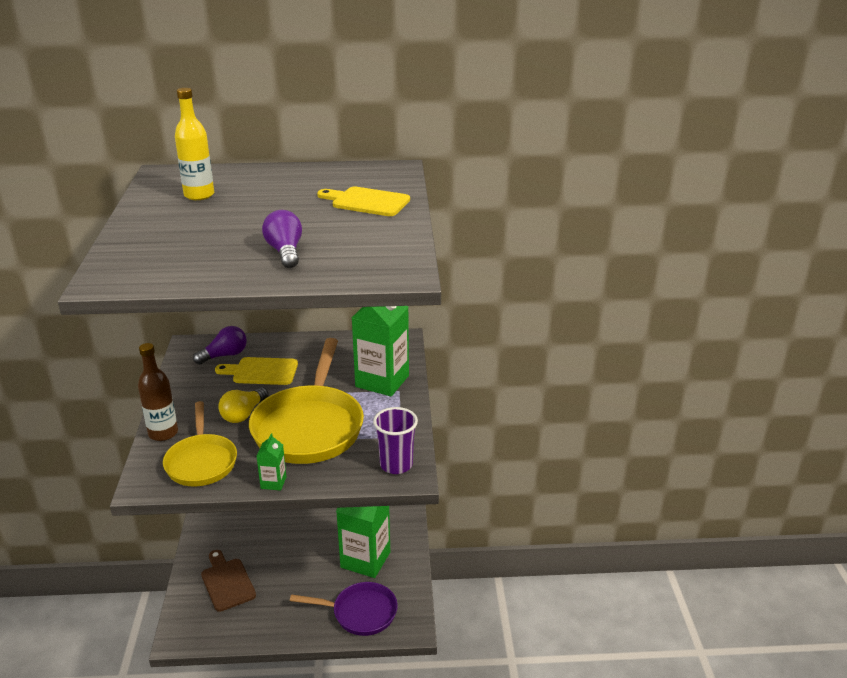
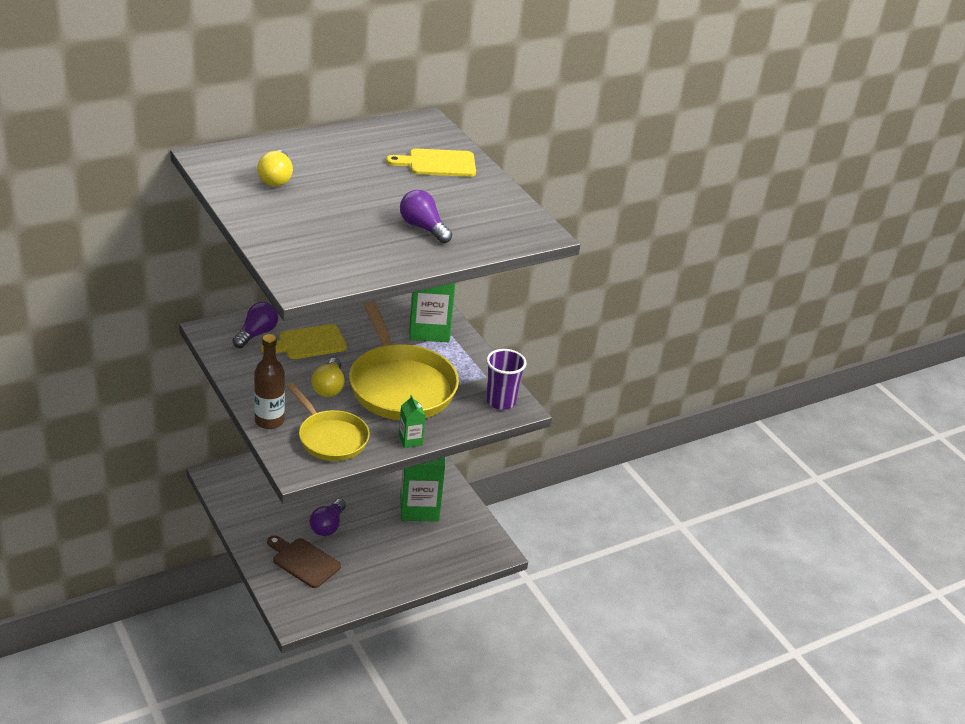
camera: 30 degrees left, 5 degrees up
yellow bottle [175,88,214,200] -> yellow light bulb [257,150,293,187]
purple pan [290,582,398,636] -> none
none -> purple light bulb [310,499,346,536]

